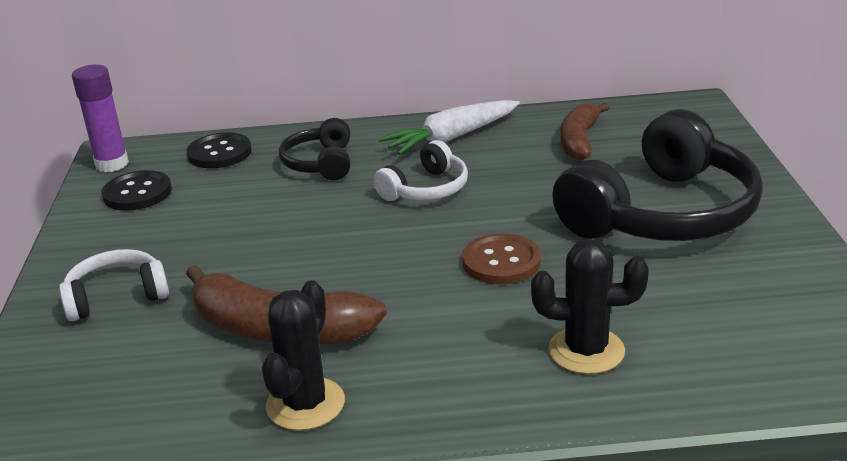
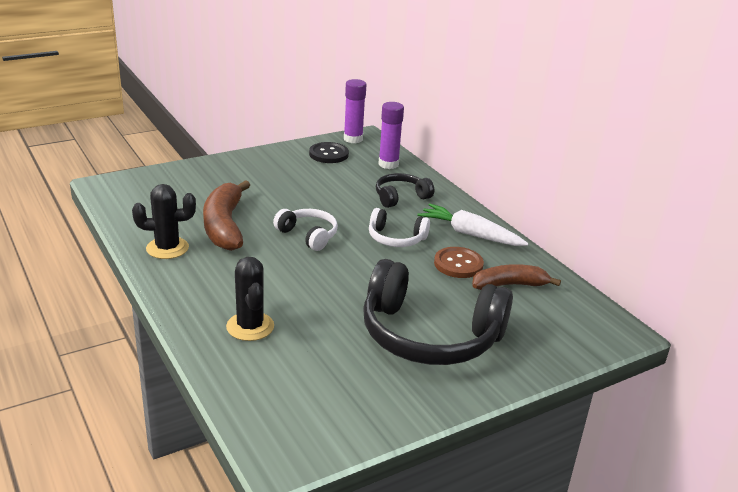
camera: 60 degrees right, 0 degrees up
white headphones [59,249,169,321] -> white headphones moved to [273,209,338,251]
black button [187,132,252,168] -> purple glue stick [379,102,404,169]
brown button [462,233,541,284] -> brown button moved to [434,247,484,278]

